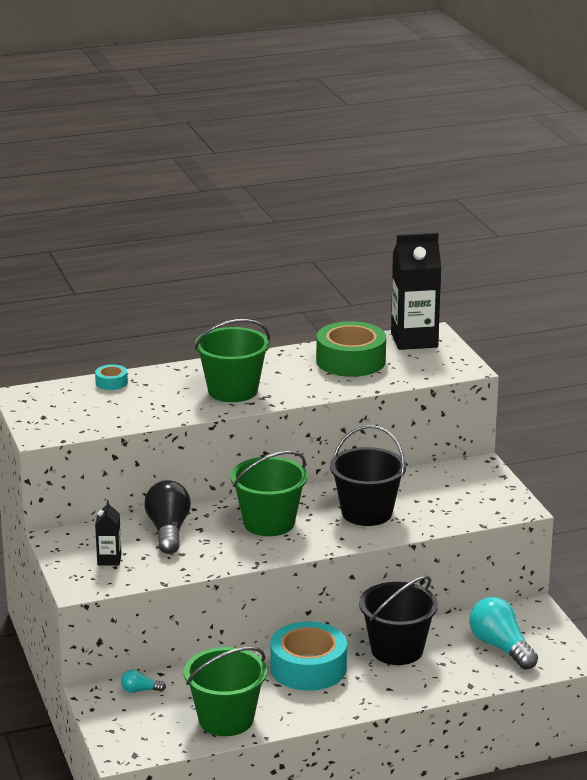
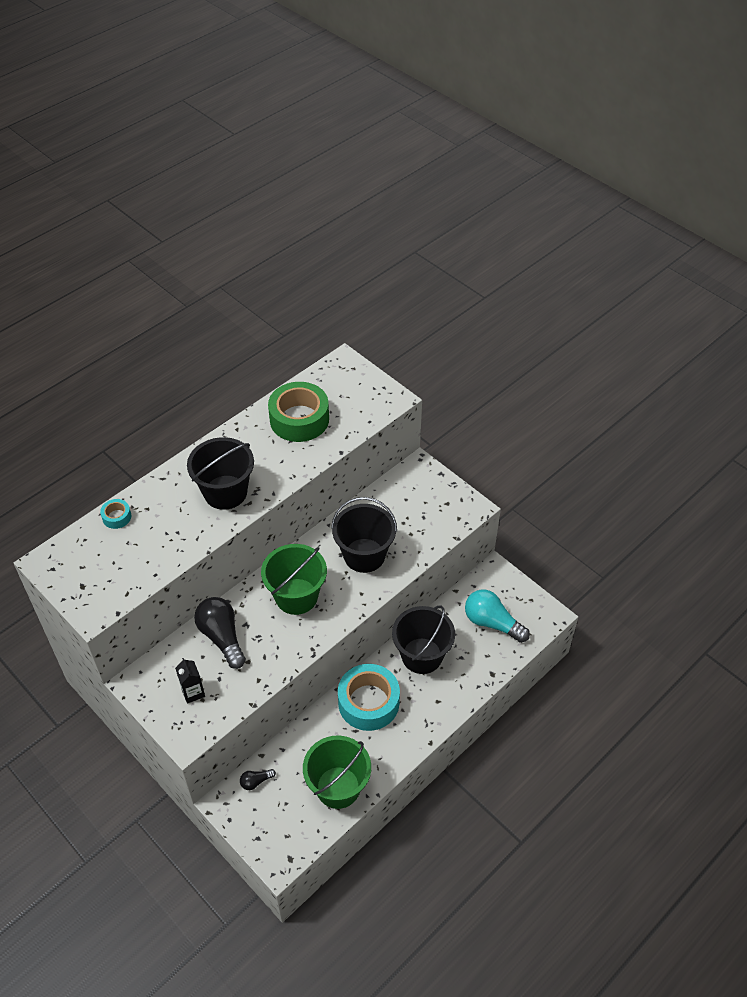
camera: 25 degrees left, 25 degrees up
turquoise light bulb [121,670,166,693] -> black light bulb [240,769,276,790]
green bucket [194,319,270,402] -> black bucket [187,437,254,510]
black carton [391,233,441,350] -> none

